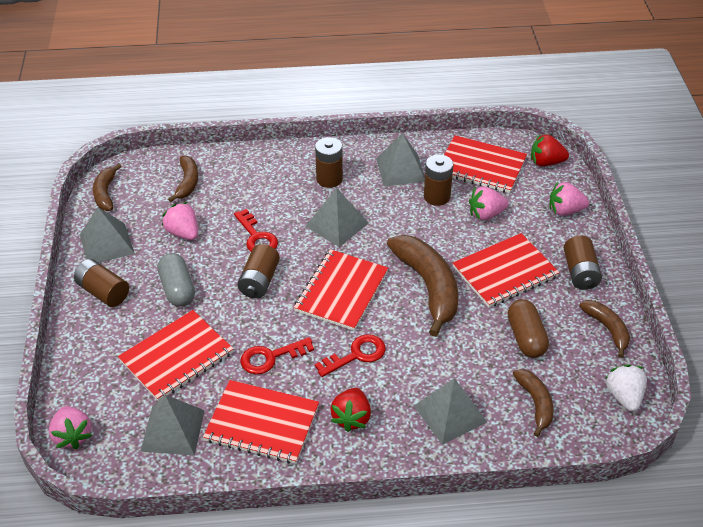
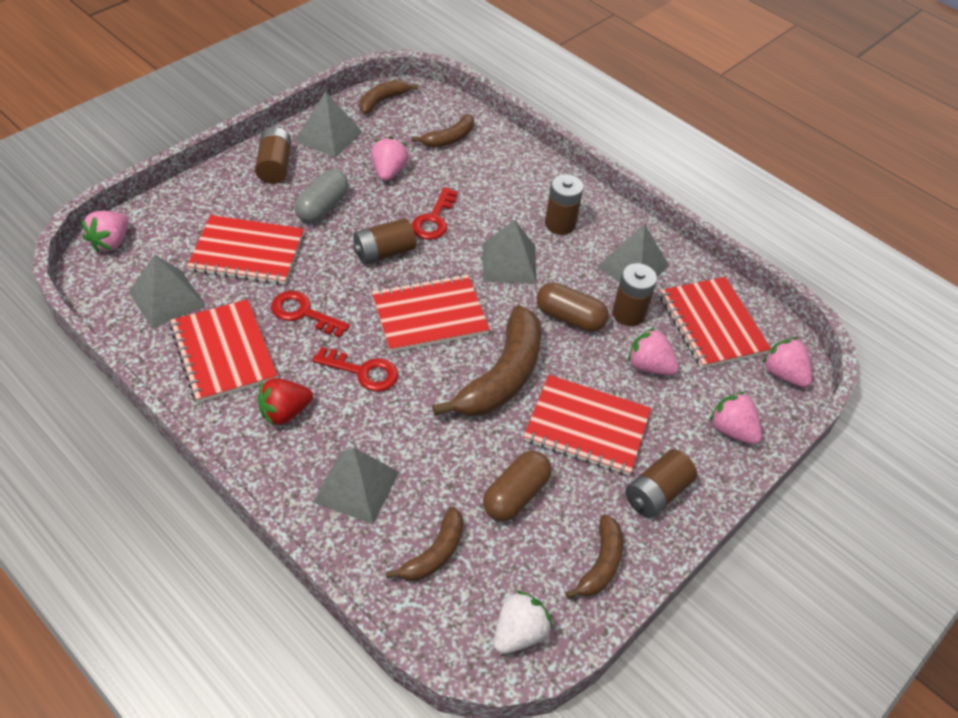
camera: 45 degrees right, 5 degrees up
red strawberry [531,134,569,166] -> pink strawberry [763,337,812,387]
none -> brown capsule [537,282,609,332]

